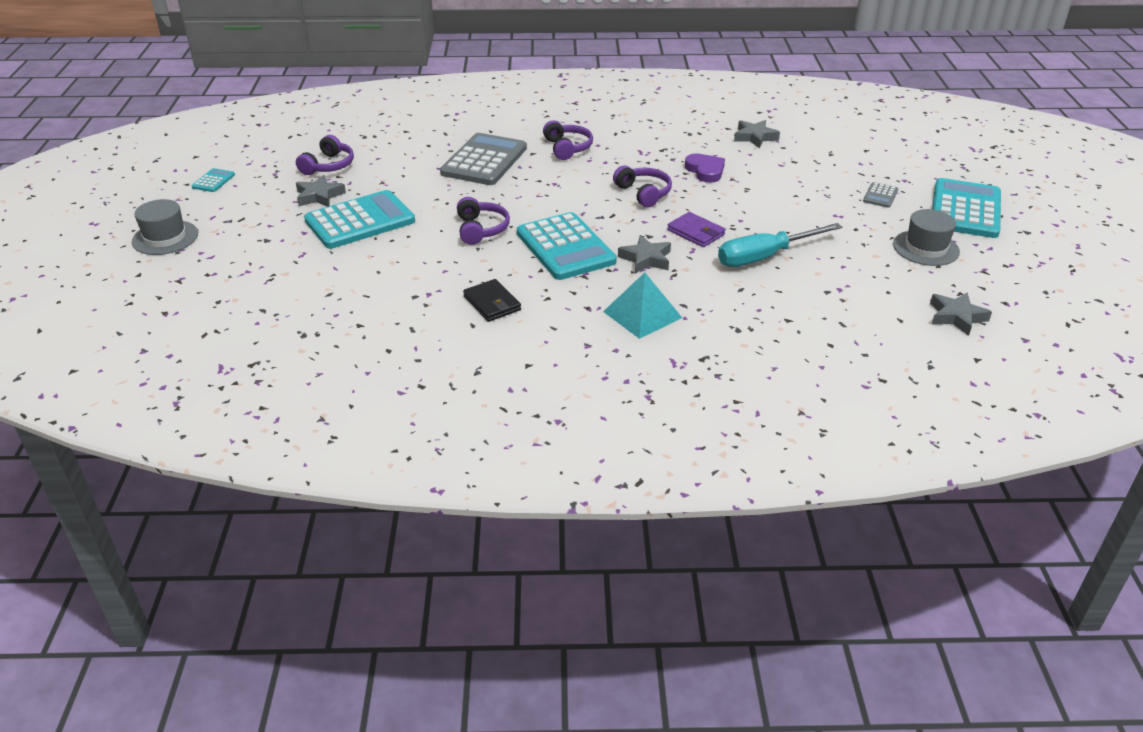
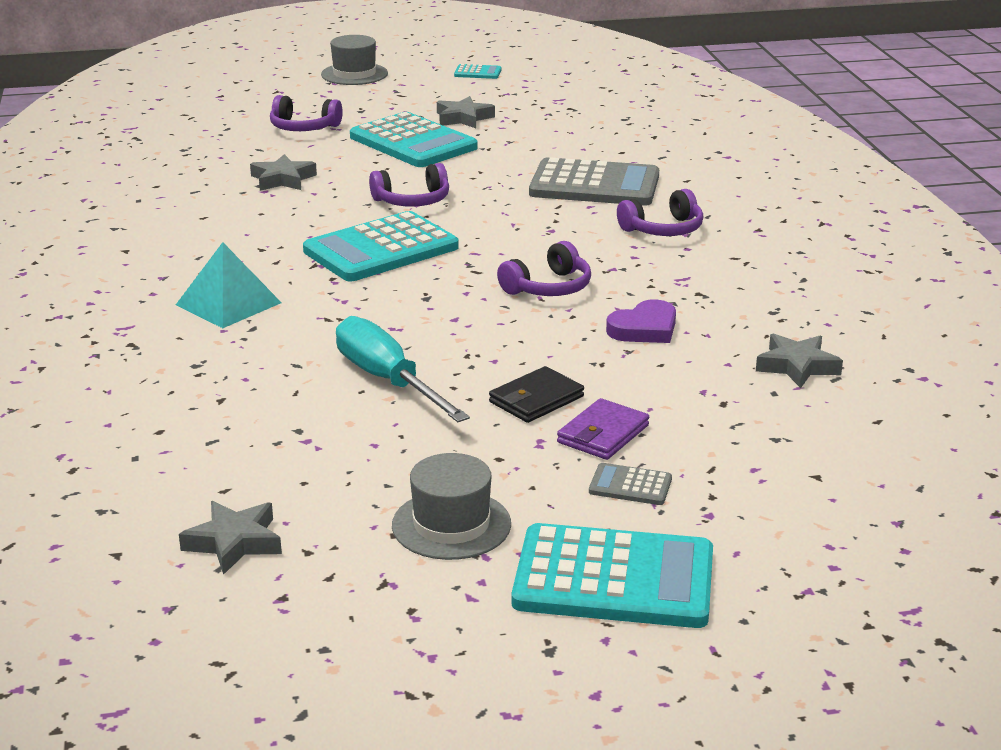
camera: 80 degrees right, 10 degrees down
purple headphones [296,135,354,175] -> purple headphones moved to [270,95,343,131]
black wallet [463,279,521,322] -> black wallet moved to [489,366,584,423]
grey star [618,235,671,273] -> grey star moved to [250,154,317,191]
purple wallet [667,212,726,247] -> purple wallet moved to [557,398,649,460]

